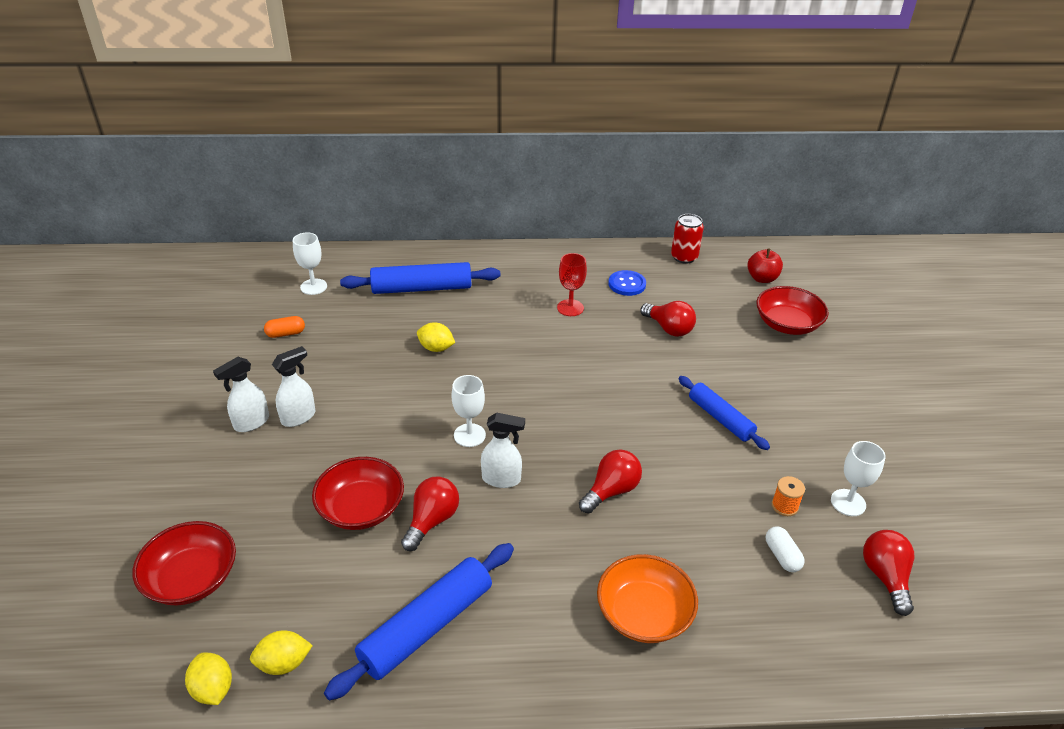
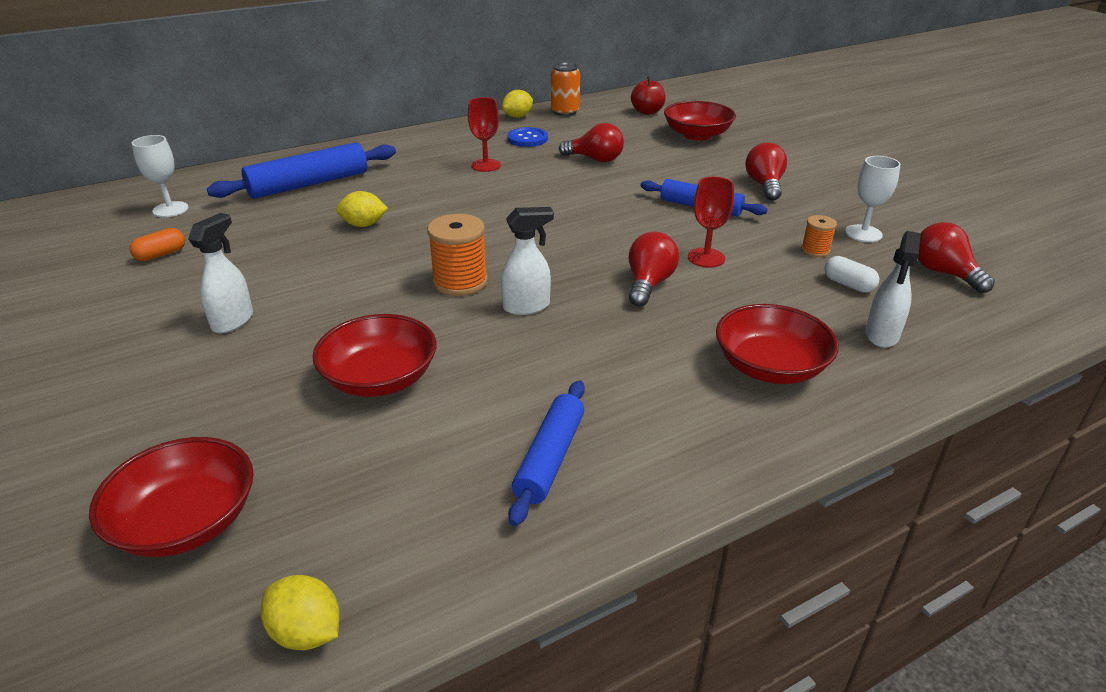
camera: 25 degrees left, 5 degrees down
white spray bottle [213,357,269,432] -> white spray bottle moved to [865,231,921,348]
yellow lemon [250,631,313,675] -> yellow lemon moved to [502,90,533,118]
blue rolling pin [324,543,514,701] -> blue rolling pin [508,380,585,526], size x0.66
red light bulb [401,476,459,551] -> red light bulb moved to [745,142,787,201]
white goblet [452,375,486,447] -> orange spool [427,214,488,296]
orange bowl [597,554,698,643] -> red bowl [716,304,839,384]
red can [671,214,704,264] -> orange can [551,62,580,116]
none -> red goblet [688,177,734,268]

